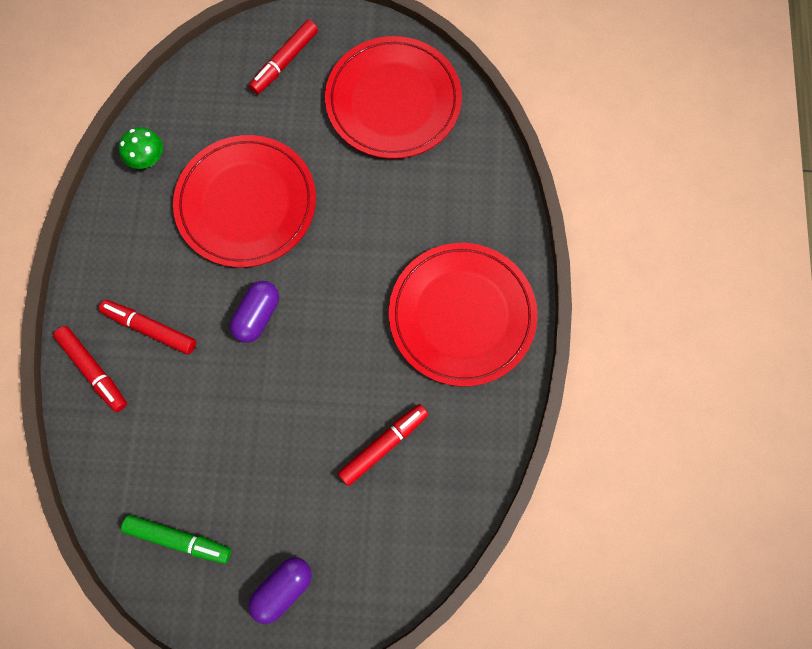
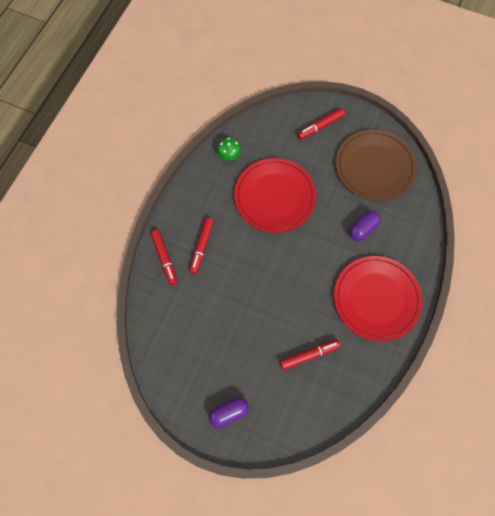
camera: 20 degrees right, 5 degrees down
red marker [99,300,196,354] -> red marker turned 120 degrees counterclockwise [189,218,214,274]
green marker [121,515,231,564] -> none
purple capsule [230,281,279,343] -> purple capsule moved to [349,210,381,241]
red plate [325,36,462,159] -> brown plate [336,130,417,201]

